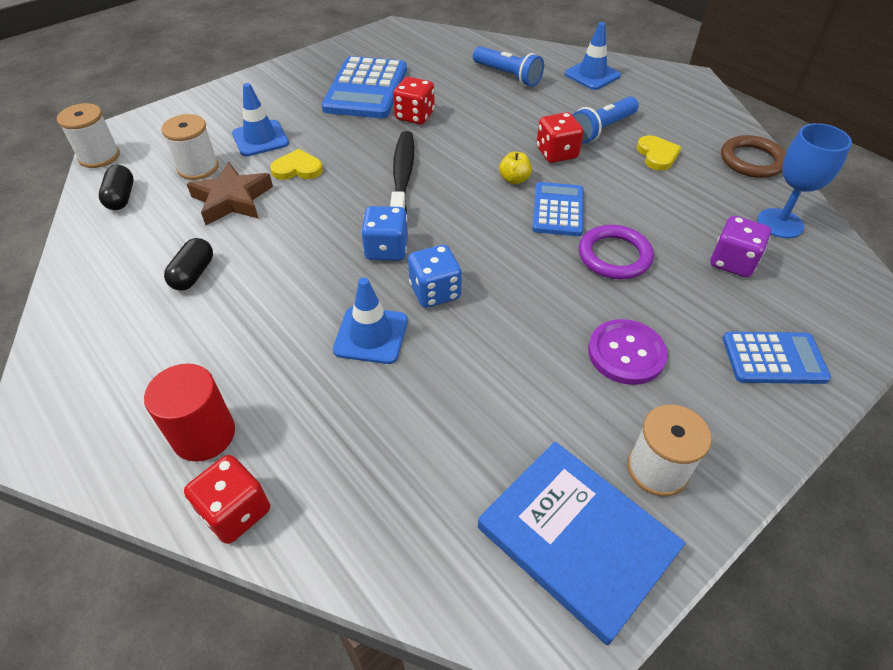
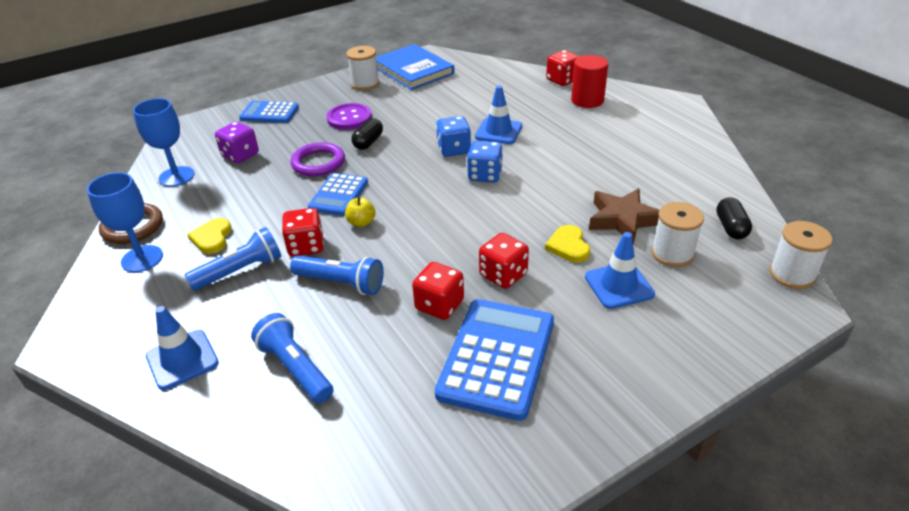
camera: 170 degrees left, 10 degrees down
black capsule [164,238,213,290] -> black capsule moved to [352,118,383,150]
yellow heart [270,149,323,180] -> yellow heart turned 75 degrees clockwise [545,225,590,263]
black toothbrush [390,131,414,214] -> none
none -> blue goblet [87,172,163,272]
none -> blue flashlight [290,255,384,295]
none -> red dice [479,233,529,289]

